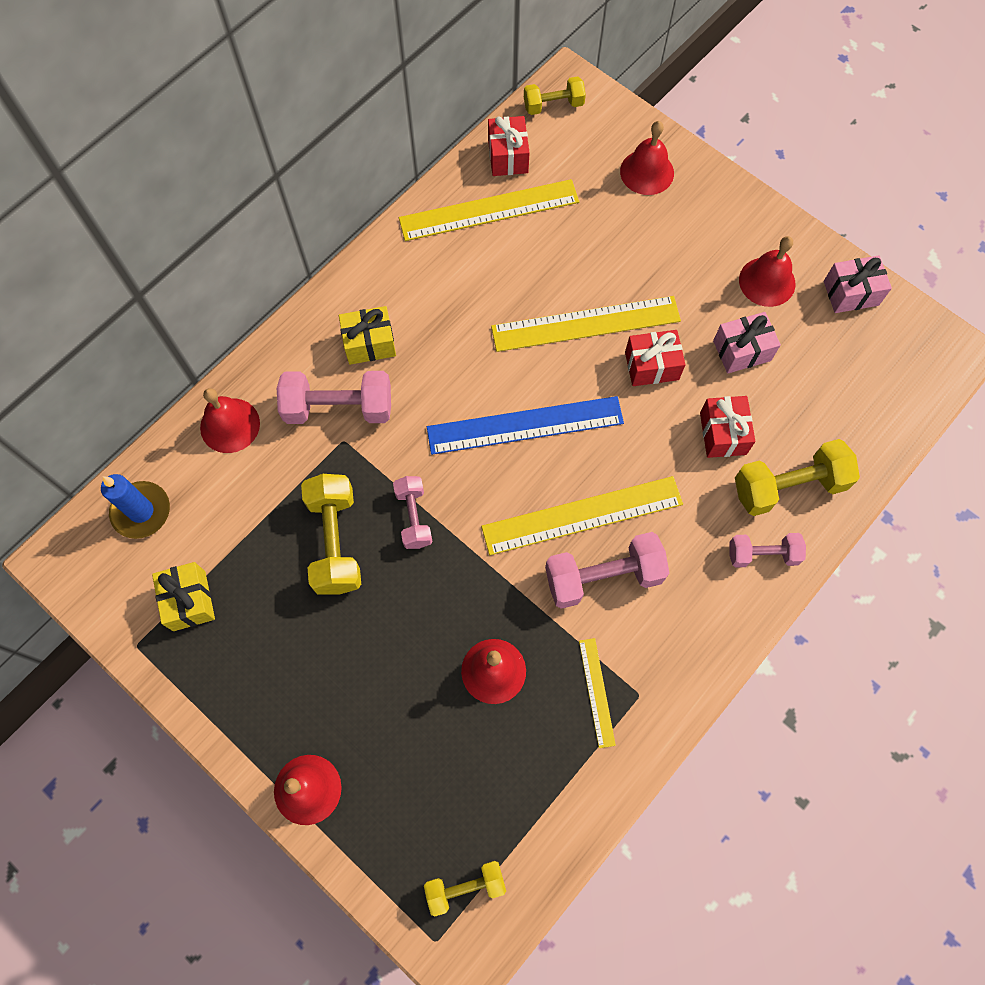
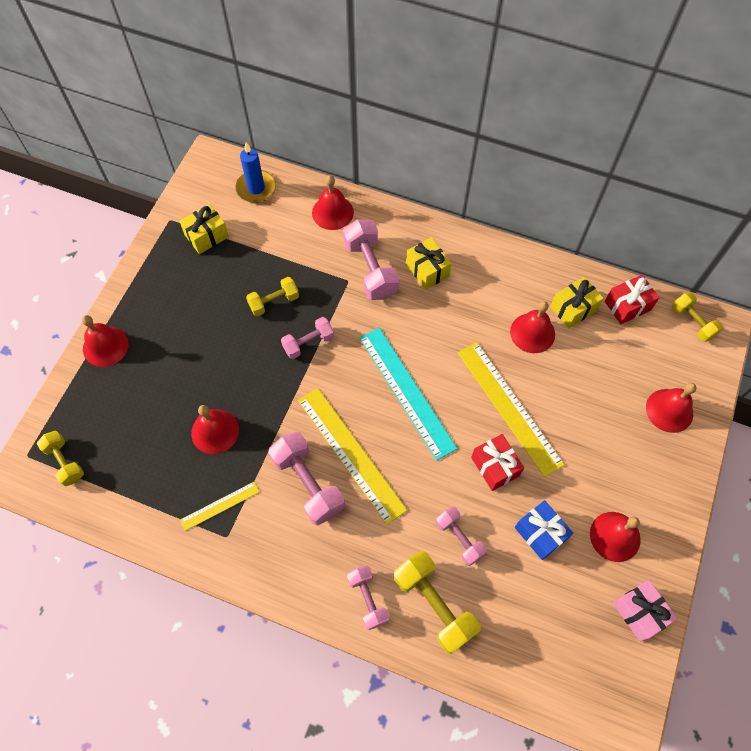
camera: 70 degrees right, 5 degrees down
yellow dumbbell [301,474,361,595] -> yellow dumbbell [246,277,299,317], size x0.61
yellow ruler [399,179,579,241] -> yellow gift [550,277,604,328]
blue ruler [427,396,624,455] -> turquoise ruler [359,328,458,460]
red gift [700,396,755,458] -> pink dumbbell [436,506,487,566]
pink gift [713,312,781,373] -> blue gift [515,500,573,560]
none -> red bell [510,301,555,353]

